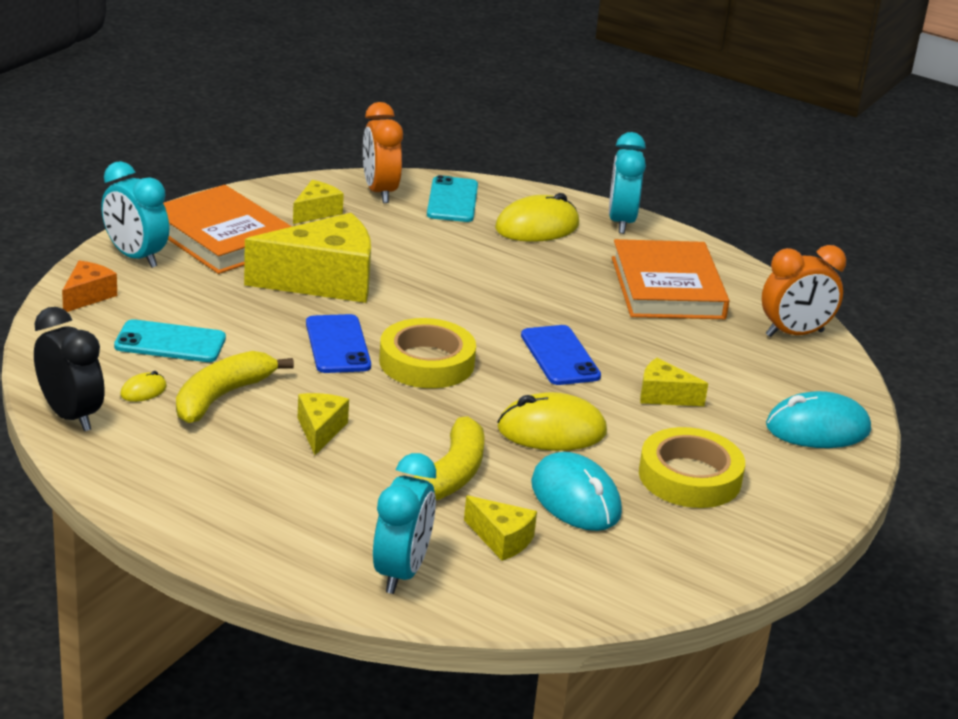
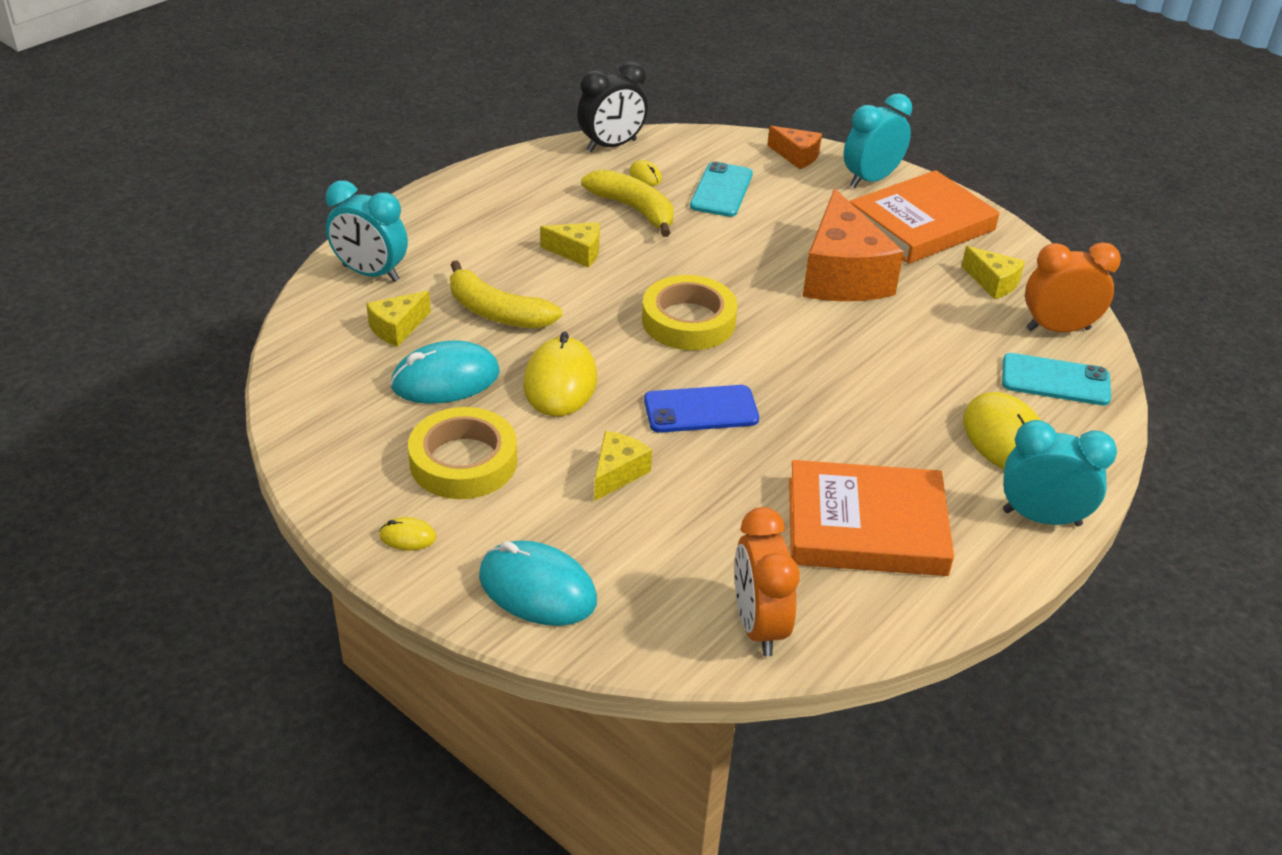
camera: 100 degrees right, 10 degrees up
yellow cheese [244,213,371,303] -> orange cheese [803,189,904,301]
blue phone [306,314,371,373] -> none
turquoise mouse [766,391,871,448] -> turquoise mouse turned 60 degrees counterclockwise [479,540,597,626]
none -> yellow mouse [379,517,436,551]

